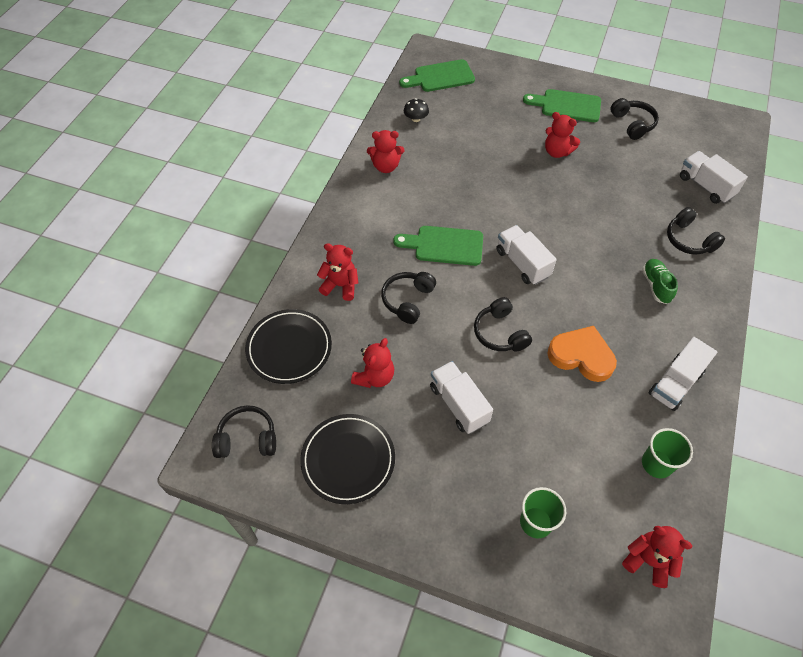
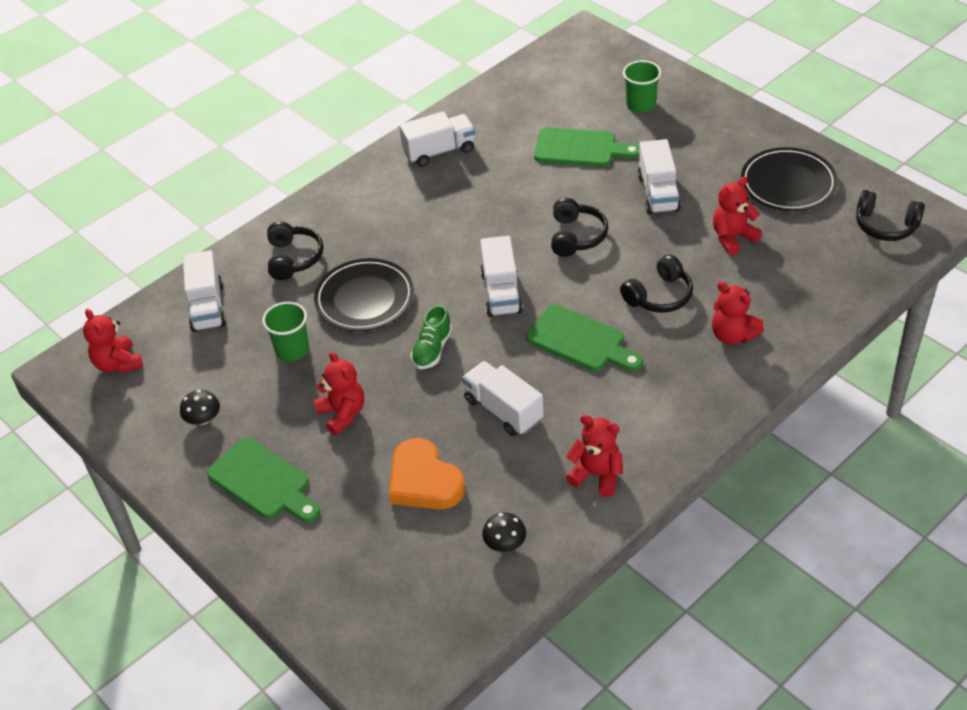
camera: 150 degrees left, 10 degrees down
black plate [245,309,332,384] -> black plate moved to [314,258,414,331]
green cutting board [399,59,475,92] -> green cutting board moved to [534,127,639,167]
orange heart [547,326,617,382] -> orange heart moved to [389,438,465,509]
black headphones [611,98,659,140] -> black mushroom [180,390,220,425]
red teddy bear [622,526,692,588] -> red teddy bear moved to [83,309,143,373]
green shoe [642,259,678,304] -> green shoe moved to [411,305,452,369]
green cup [642,428,693,478] -> green cup moved to [262,302,309,361]
none -> white truck [462,361,544,436]

